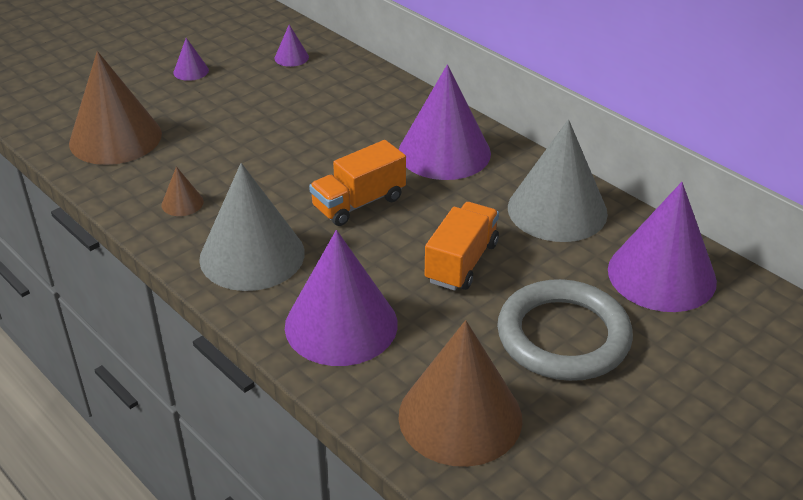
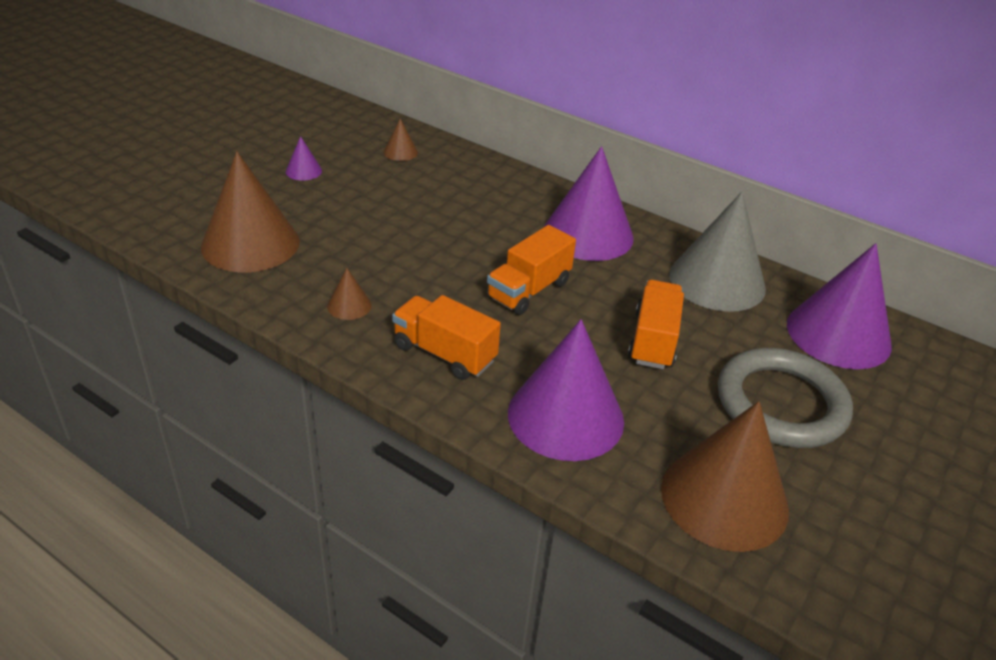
camera: 15 degrees left, 0 degrees up
grey cone [199,163,305,291] -> orange truck [392,295,501,380]
purple cone [275,24,309,67] -> brown cone [384,119,418,161]

